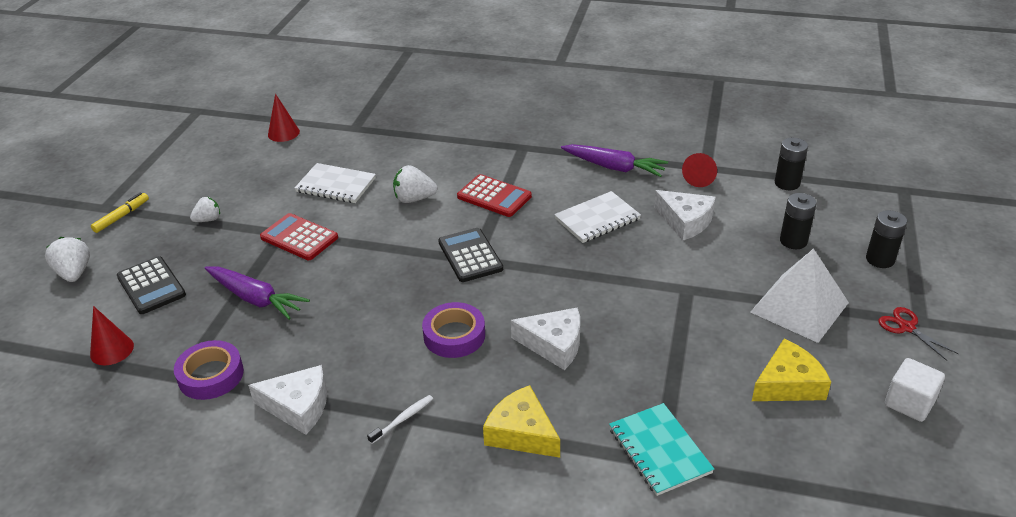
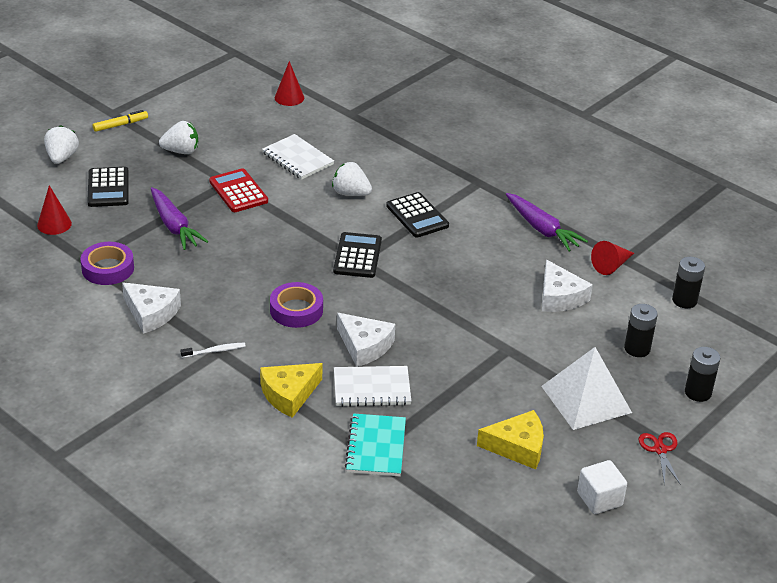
camera: 25 degrees right, 0 degrees up
white strawberry [190,197,220,222] -> white strawberry [159,121,198,154], size x1.50
red calculator [457,174,532,217] -> black calculator [386,192,449,238]
yellow cheese [483,385,560,458] -> yellow cheese turned 105 degrees counterclockwise [260,363,322,418]
white notebook [554,191,641,243] -> white notebook moved to [334,366,411,407]

